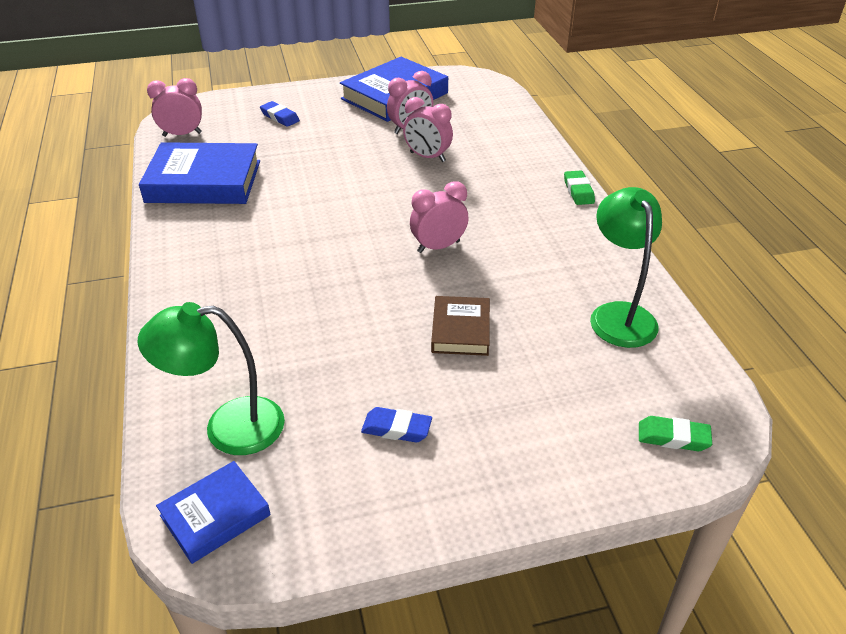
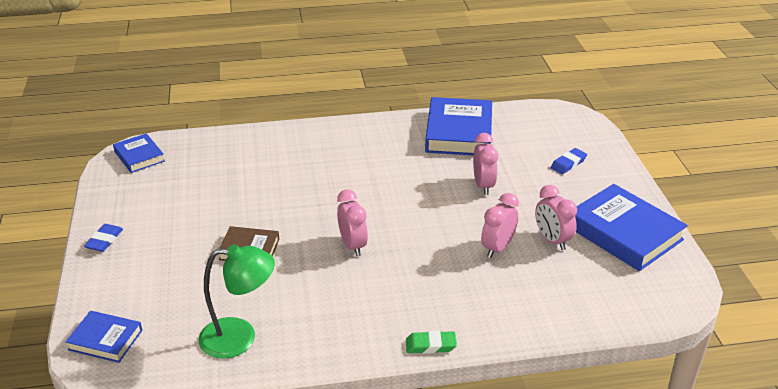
camera: 95 degrees right, 5 degrees down
green lamp [138,302,285,455] -> none
pink clock [147,78,202,137] -> pink clock moved to [473,133,498,195]
blue eraser [361,407,432,443] -> blue eraser moved to [84,224,123,252]
green eraser [639,416,712,451] -> blue book [65,311,142,363]

